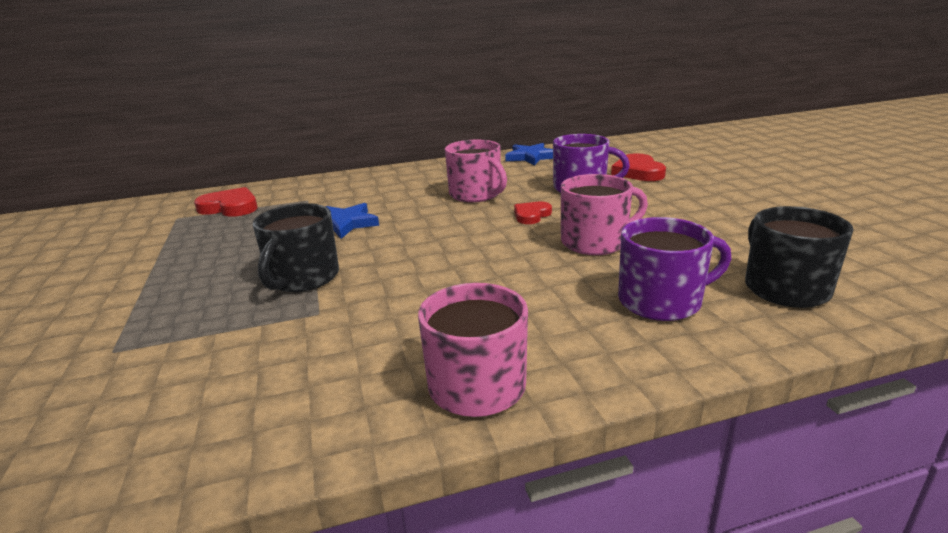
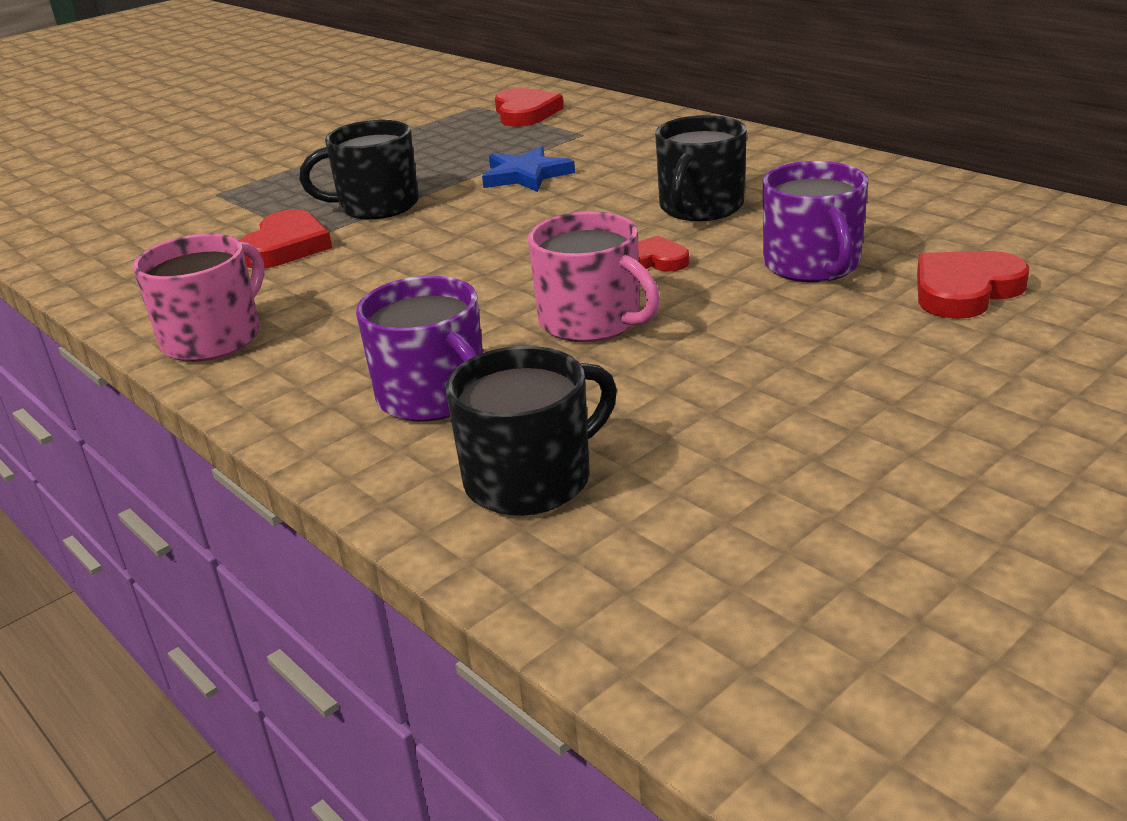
camera: 65 degrees right, 5 degrees up
pink mug [445,140,507,202] -> black mug [655,115,747,221]
blue star [505,143,553,165] -> none
none -> red heart [240,209,332,268]

